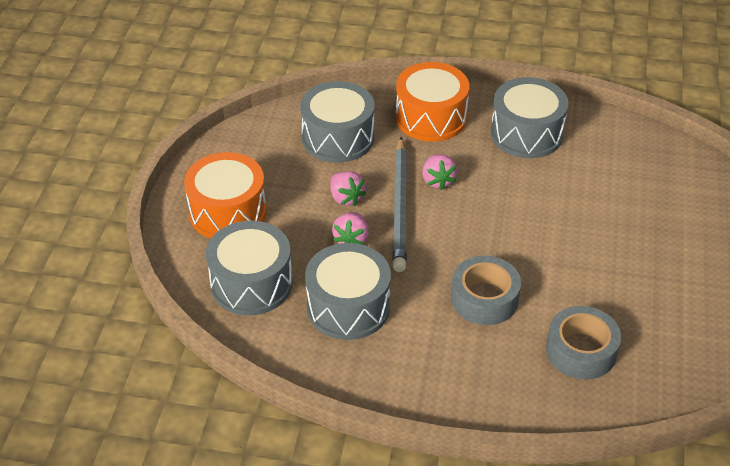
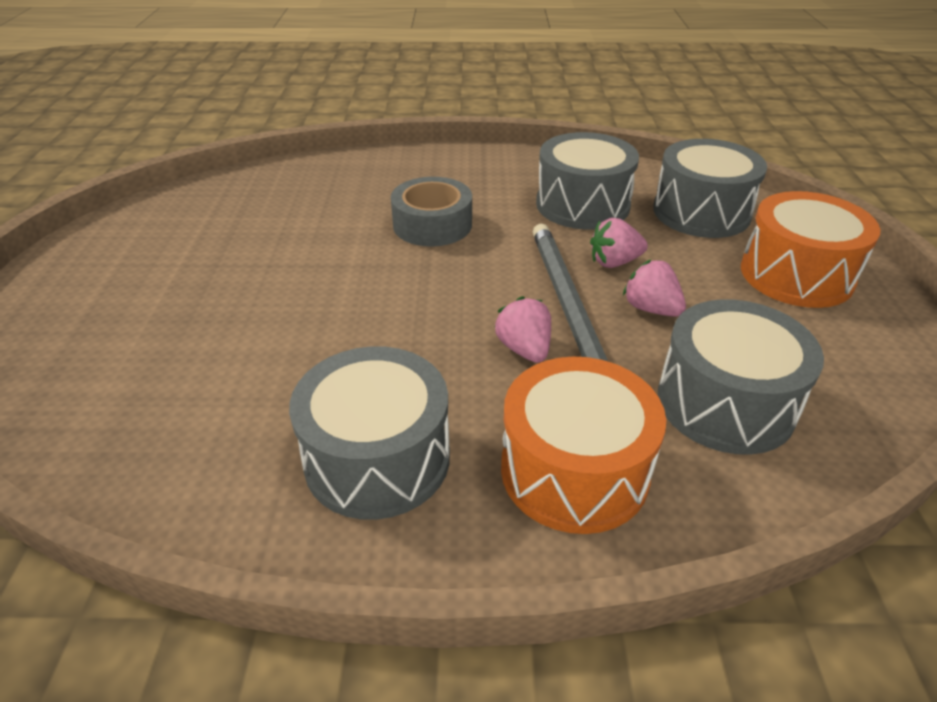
camera: 170 degrees right, 5 degrees down
pink strawberry [332,212,369,245] -> pink strawberry turned 105 degrees counterclockwise [590,218,648,268]
grey tape [546,306,621,380] -> none

